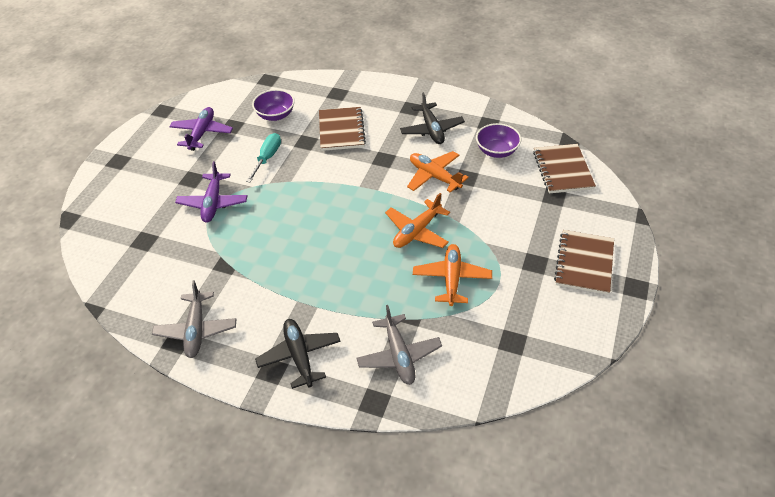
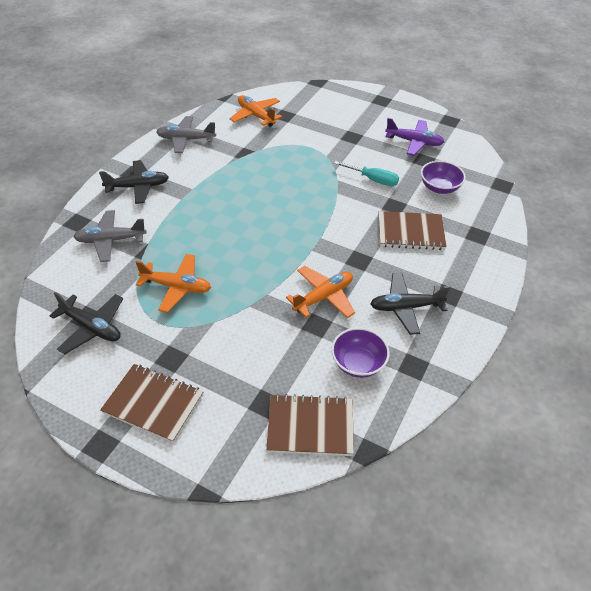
camera: 95 degrees right, 0 degrees up
purple plane [175,161,247,223] -> none
orange plane [385,193,450,248] -> orange plane moved to [229,95,282,127]
none -> black plane [49,292,123,354]

